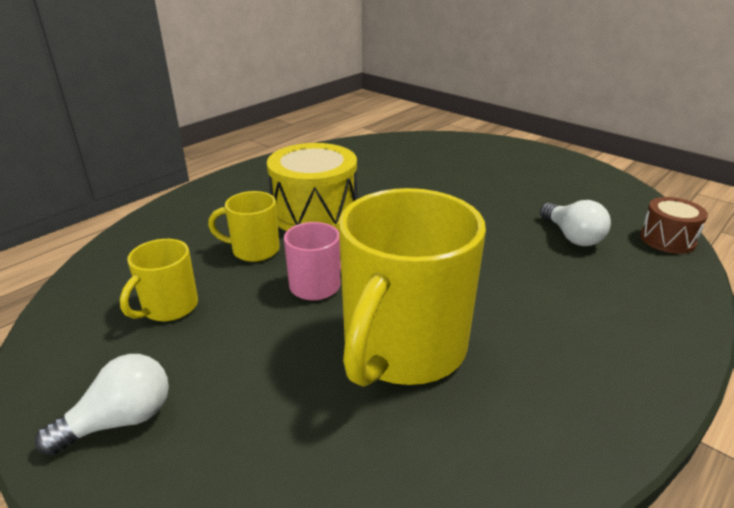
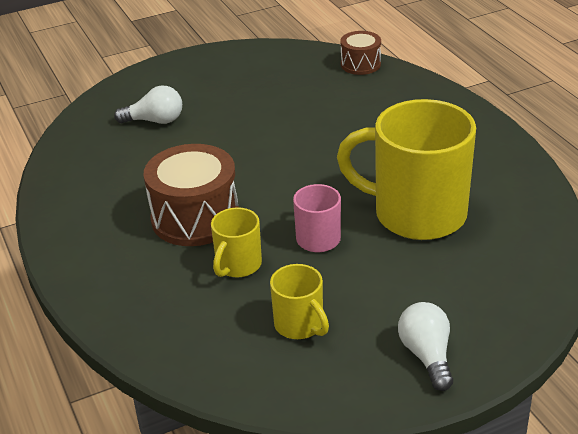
camera: 65 degrees left, 5 degrees up
yellow drum [267,143,357,231] -> brown drum [143,144,239,246]
yellow mug [339,188,486,387] -> yellow mug turned 150 degrees clockwise [337,99,476,240]
white light bulb [540,200,611,246] -> white light bulb moved to [114,86,182,124]

